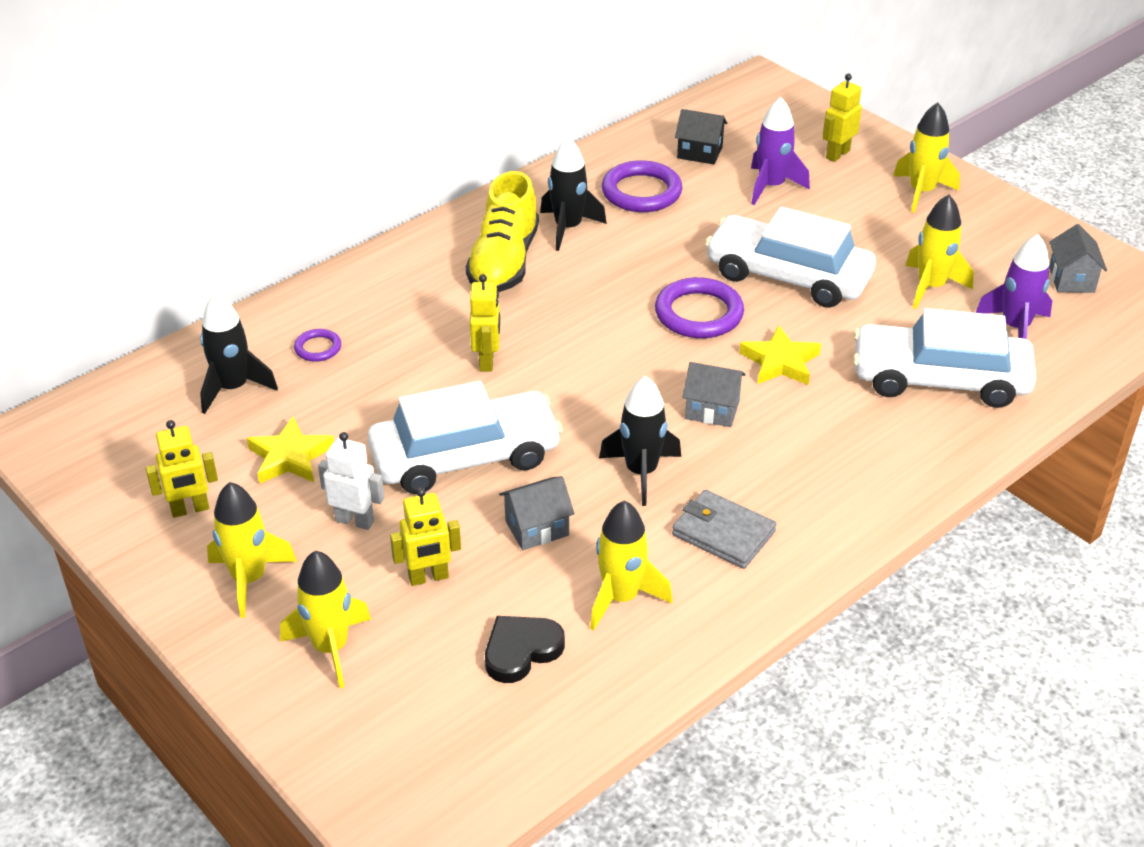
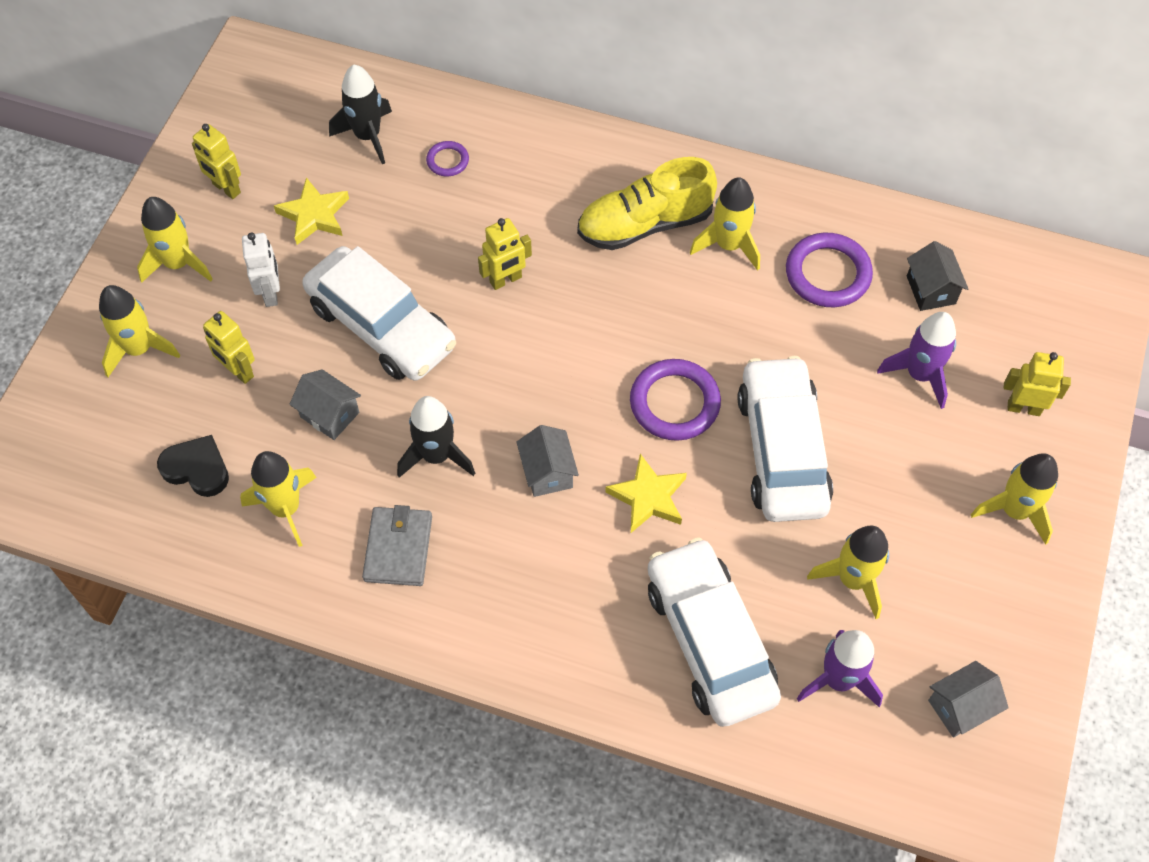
camera: 60 degrees right, 20 degrees up
black rocket [540,137,607,251] -> yellow rocket [690,177,760,271]

